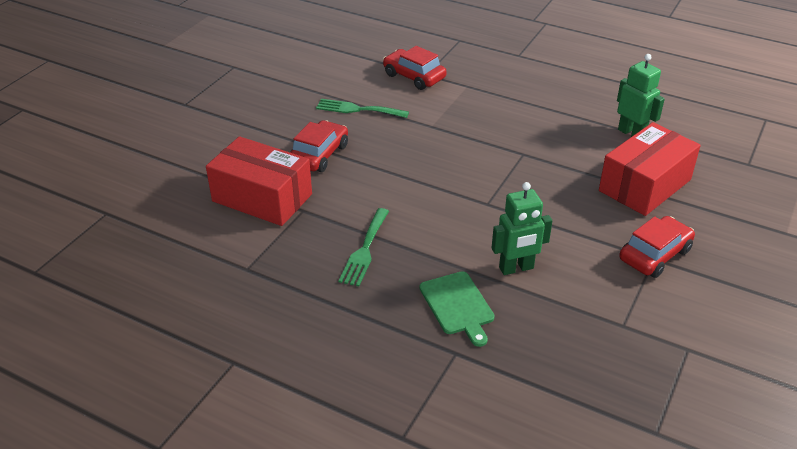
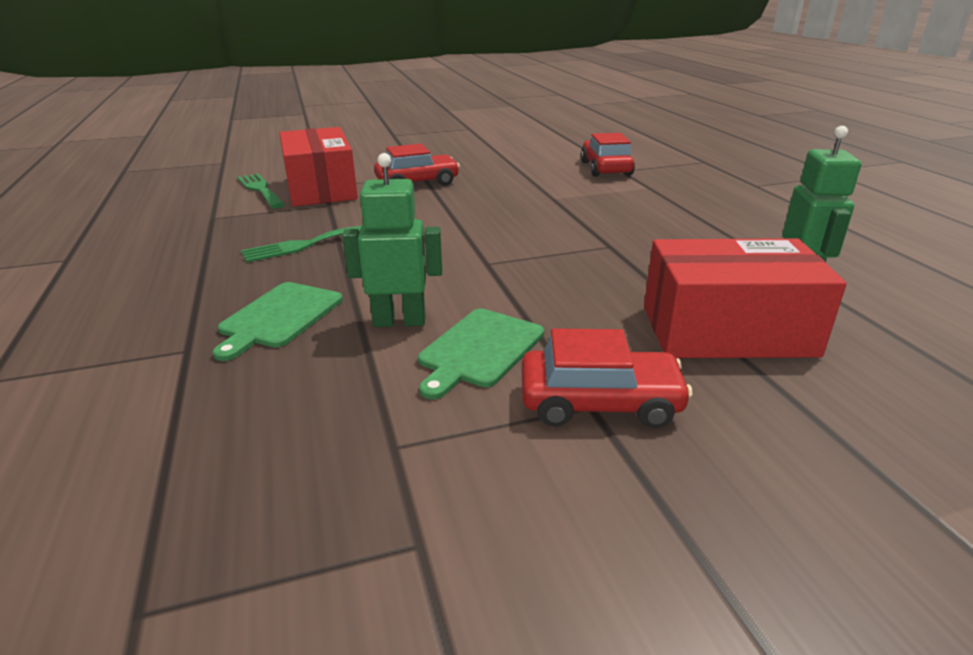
camera: 45 degrees right, 10 degrees down
green fork [316,99,409,118] -> green fork moved to [237,173,285,209]
green robot [492,182,552,275] -> green robot turned 150 degrees clockwise [342,153,442,327]
none -> green cutting board [418,309,544,399]

